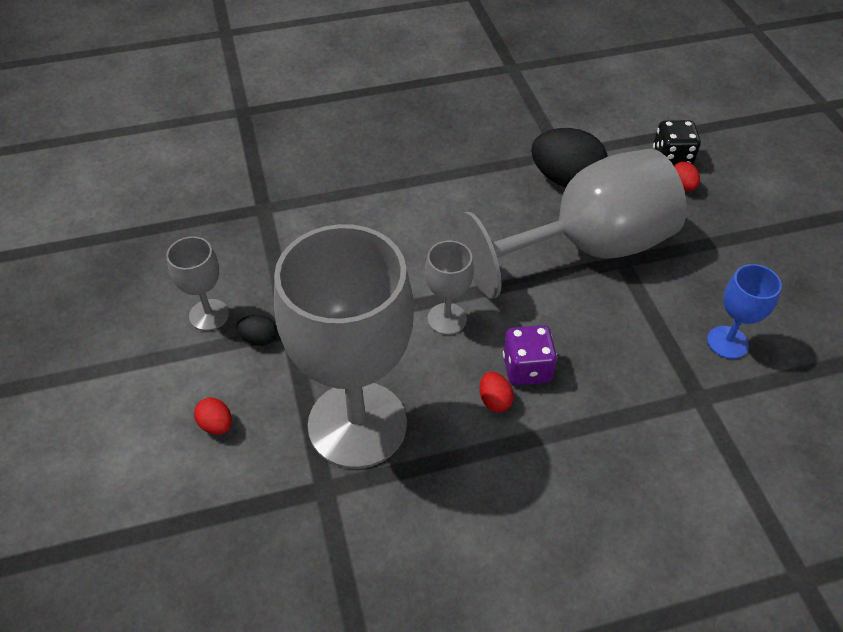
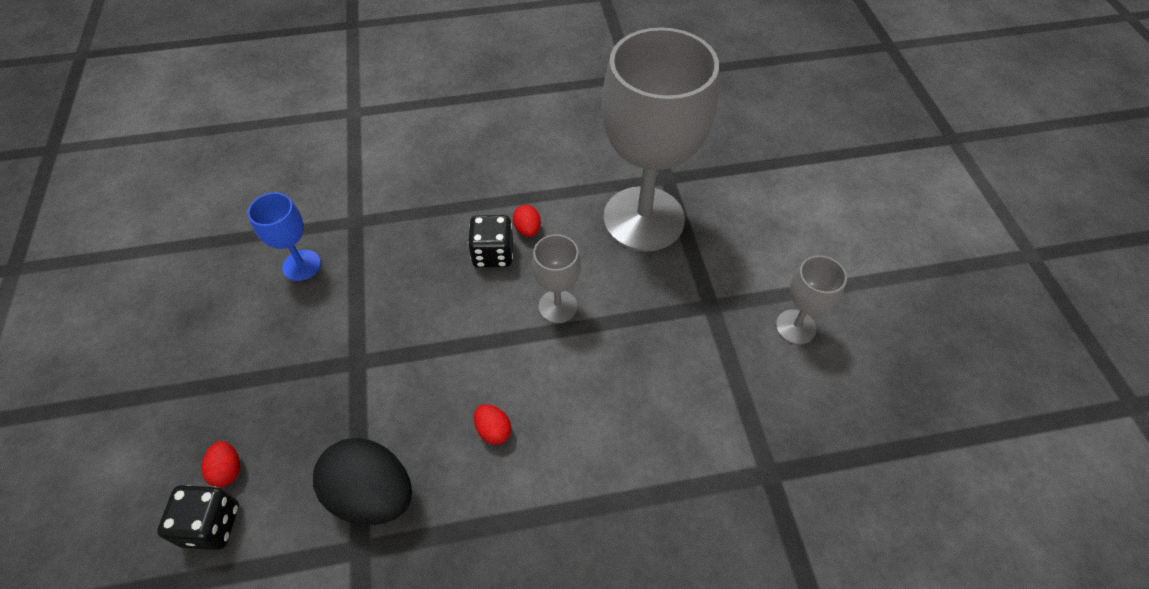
camera: 175 degrees left, 5 degrees up
red egg [194,398,232,435] -> red egg moved to [474,404,512,445]
black egg [236,315,278,346] -> none
grey goblet [459,149,687,299] -> none
purple dice [503,325,557,385] -> black dice [468,215,513,268]

